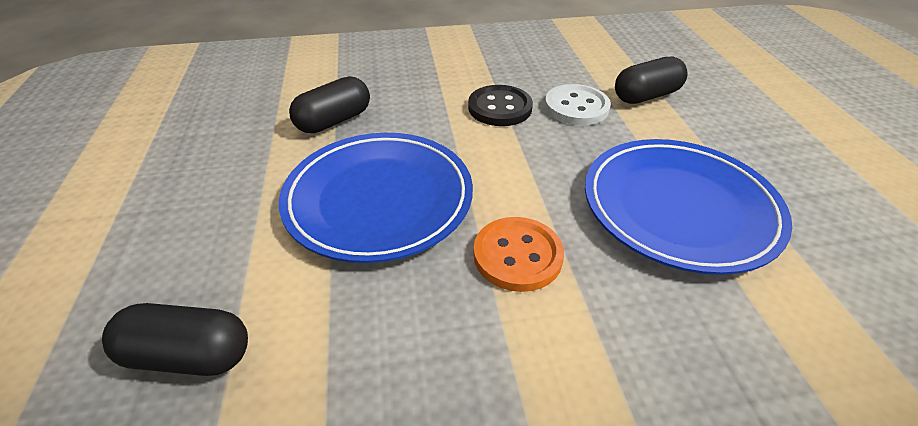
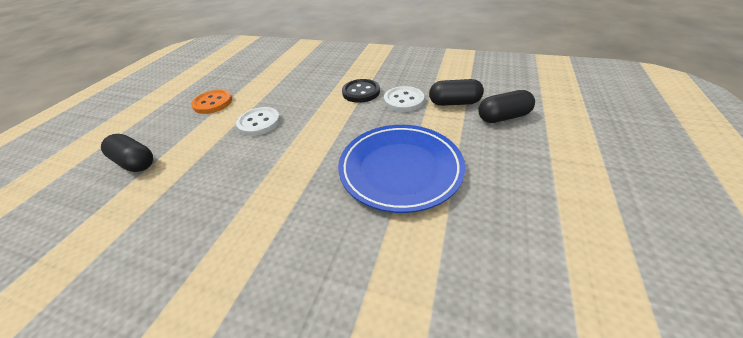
camera: 30 degrees right, 0 degrees up
blue plate [279,133,473,263] -> white button [236,107,280,136]
black capsule [289,76,370,133] -> black capsule moved to [478,90,535,123]
orange button [473,217,564,292] -> orange button moved to [191,89,232,114]

